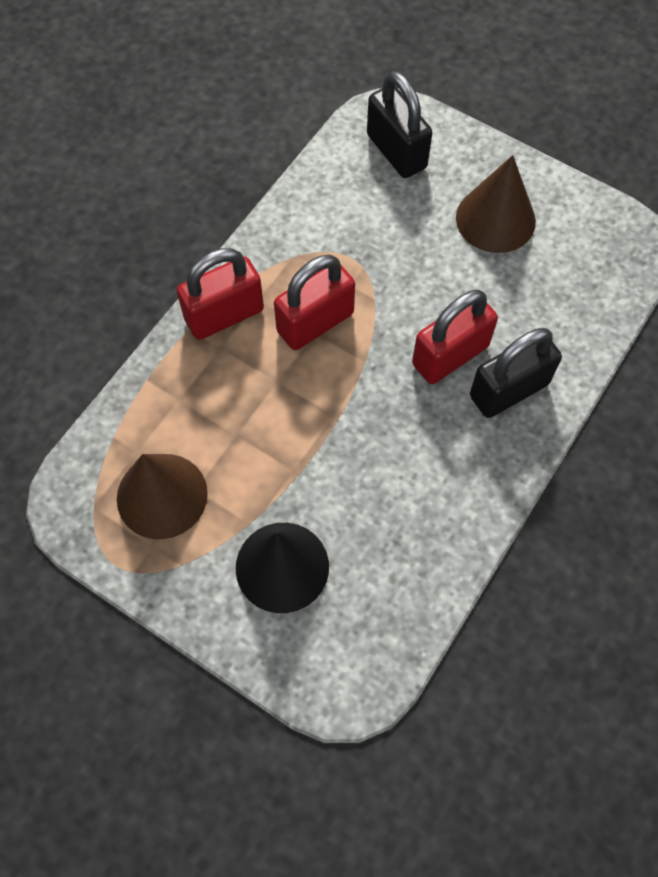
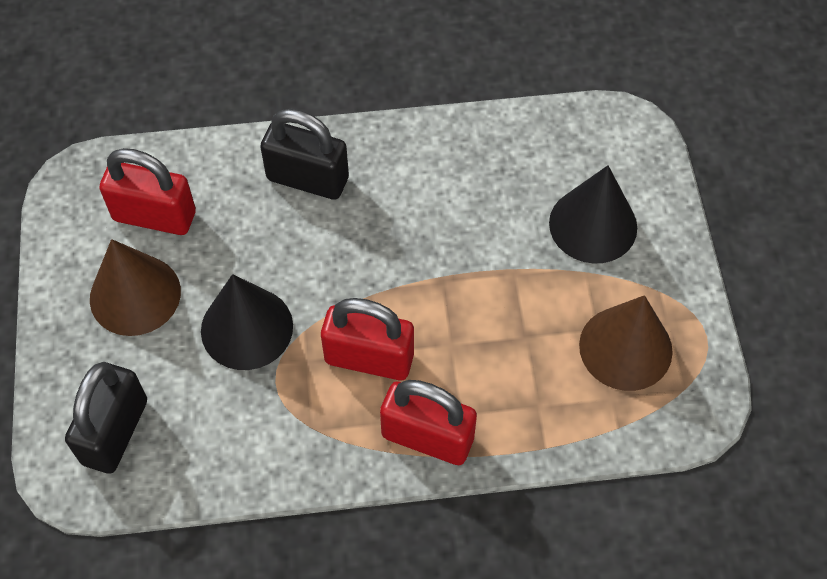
camera: 130 degrees left, 5 degrees down
red padlock [412,290,498,384] -> red padlock moved to [100,148,196,235]
none -> black cone [201,274,293,370]

